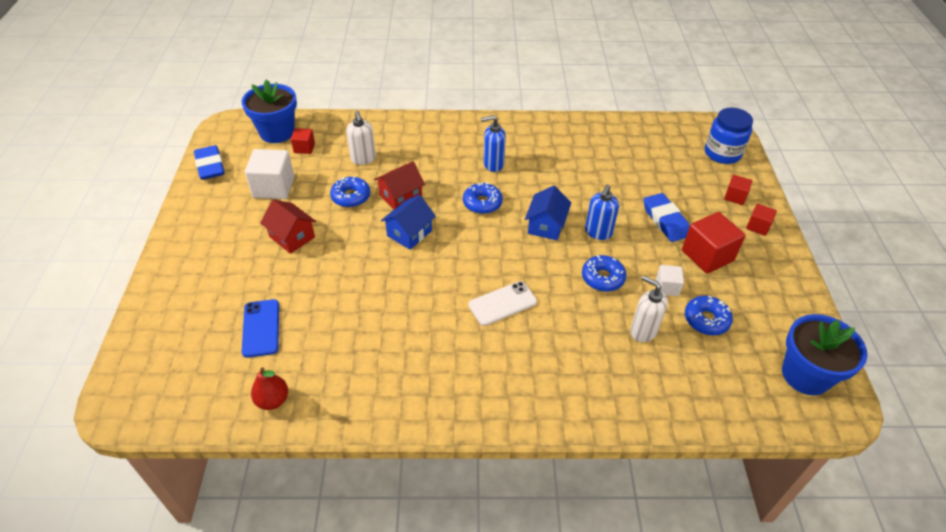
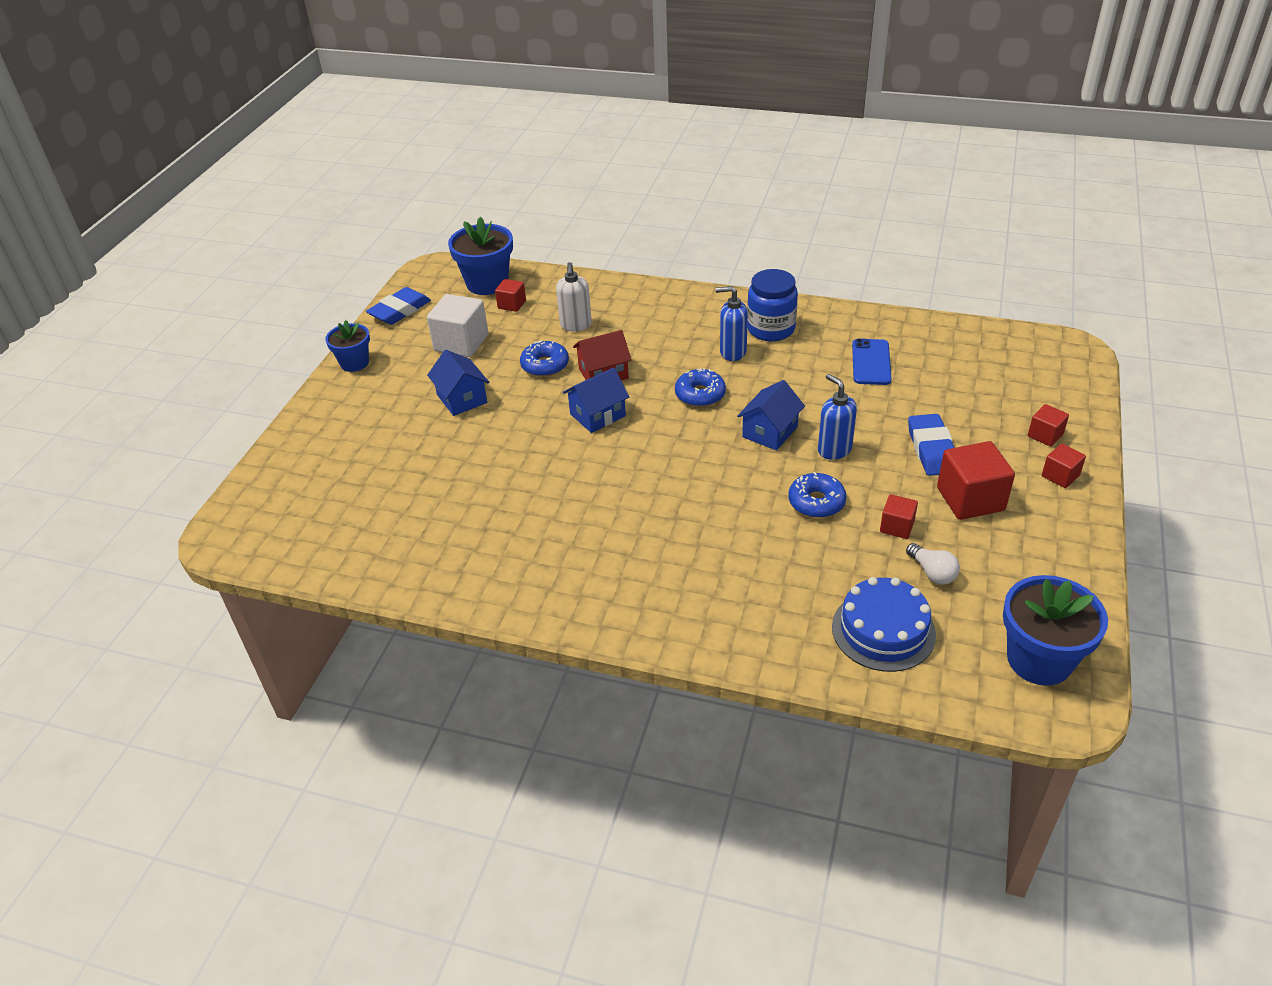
camera: 20 degrees right, 5 degrees down
blue eraser [194,145,225,180] -> blue eraser turned 45 degrees clockwise [366,287,431,325]
blue phone [242,299,279,358] -> blue phone moved to [852,338,892,385]
red pear [251,367,288,410] -> none
red house [260,199,316,254] -> blue house [427,350,489,416]
white phone [468,281,537,326] -> none
blue soap dispenser [585,184,619,240] -> blue soap dispenser turned 105 degrees clockwise [818,374,857,460]
white soap dispenser [630,276,668,342] -> none
white cube [656,265,684,296] -> red cube [880,494,918,539]
blue donut [685,296,733,335] -> white light bulb [906,543,960,585]
blue jar [705,108,753,164] -> blue jar moved to [747,269,798,341]
none -> blue flower pot [325,320,370,372]
none -> blue cake [832,577,936,672]

